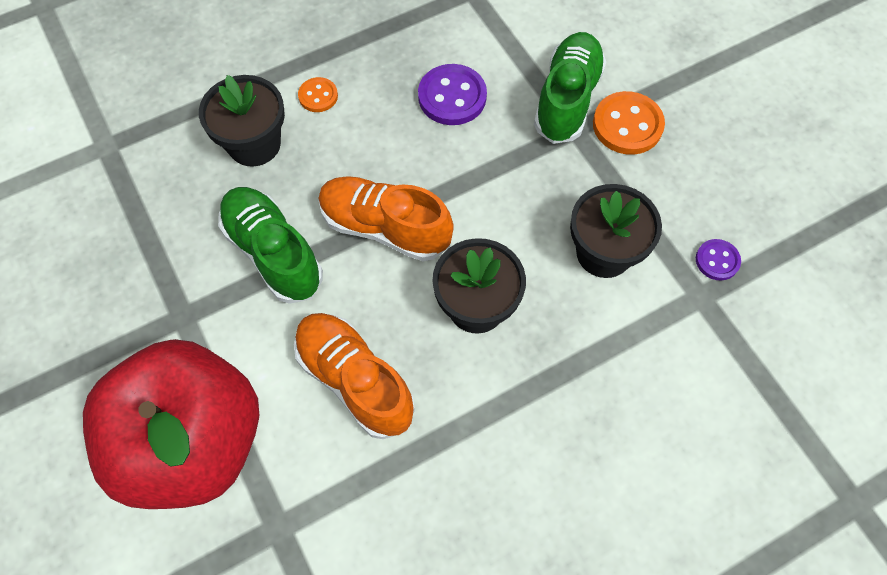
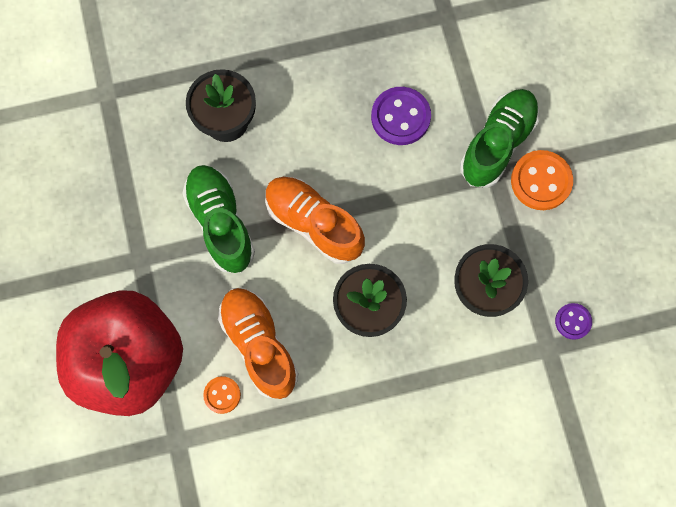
camera: 15 degrees right, 10 degrees up
orange button [298,77,338,112] -> orange button moved to [203,376,241,414]

